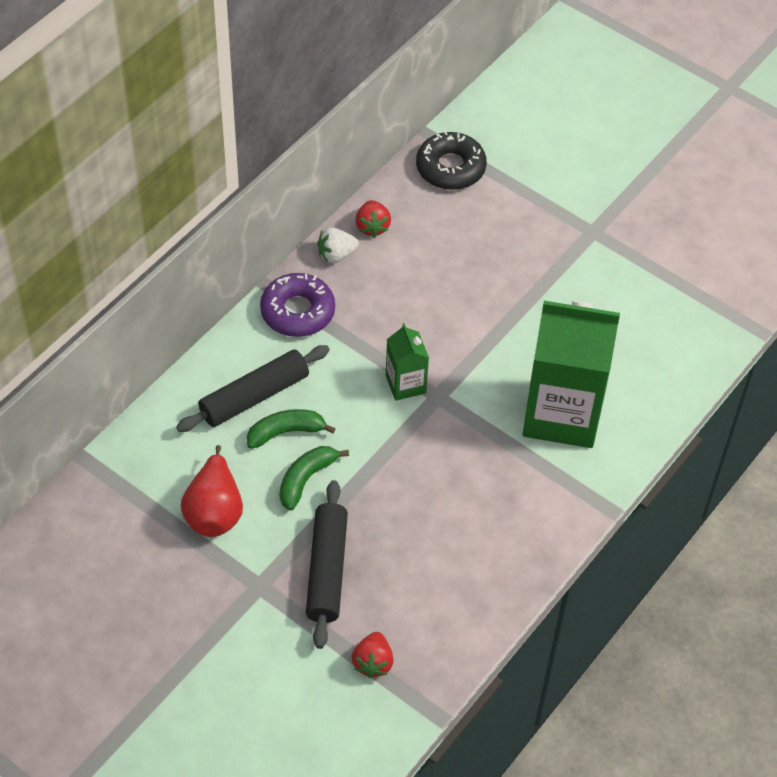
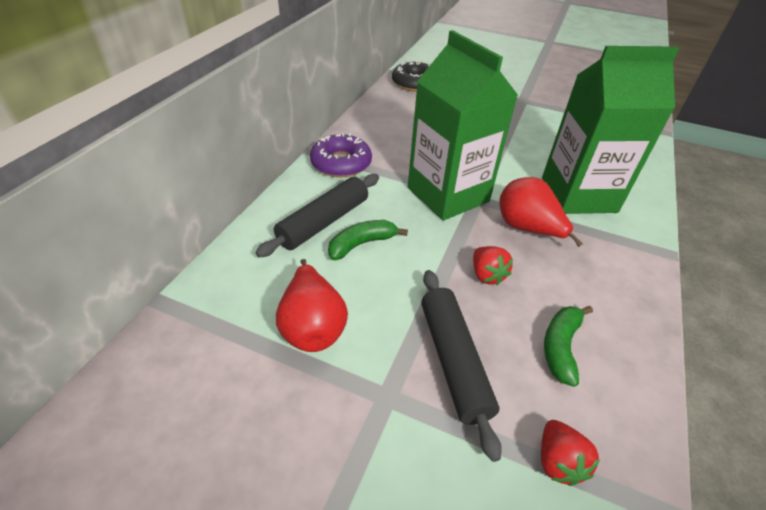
camera: 15 degrees left, 10 degrees down
green banana [280,446,349,511] -> green banana moved to [544,306,593,387]
white strawberry [317,228,359,264] -> none
red strawberry [355,200,391,237] -> red strawberry moved to [473,246,513,285]
green carton [386,323,429,401] -> green carton [408,30,518,221], size x2.14
none -> red pear [499,177,583,247]

